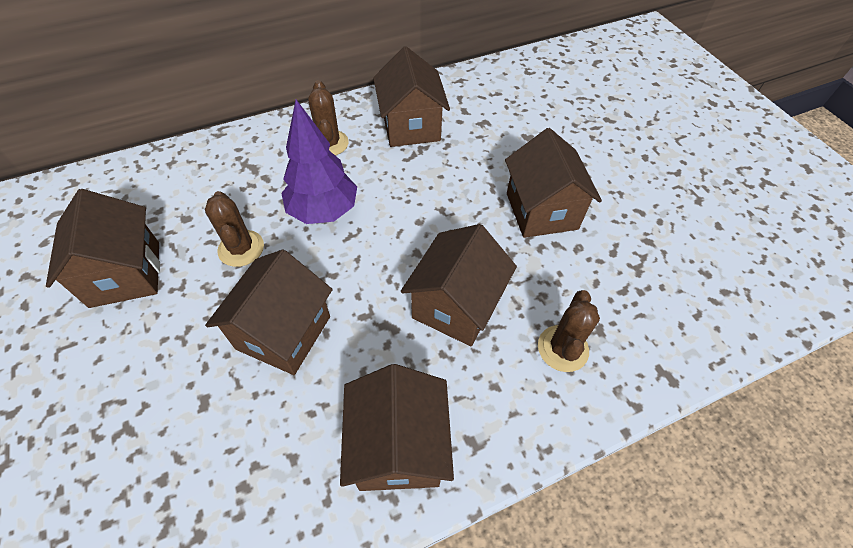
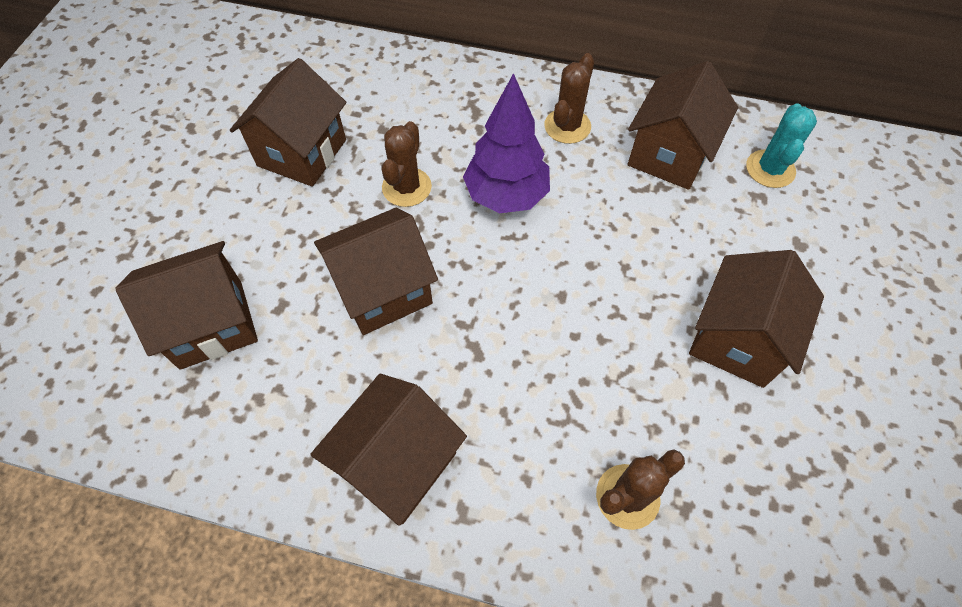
camera: 40 degrees right, 5 degrees up
brown house [401,224,517,346] -> brown house moved to [115,241,258,370]
none -> turquoise cactus [746,103,817,188]

